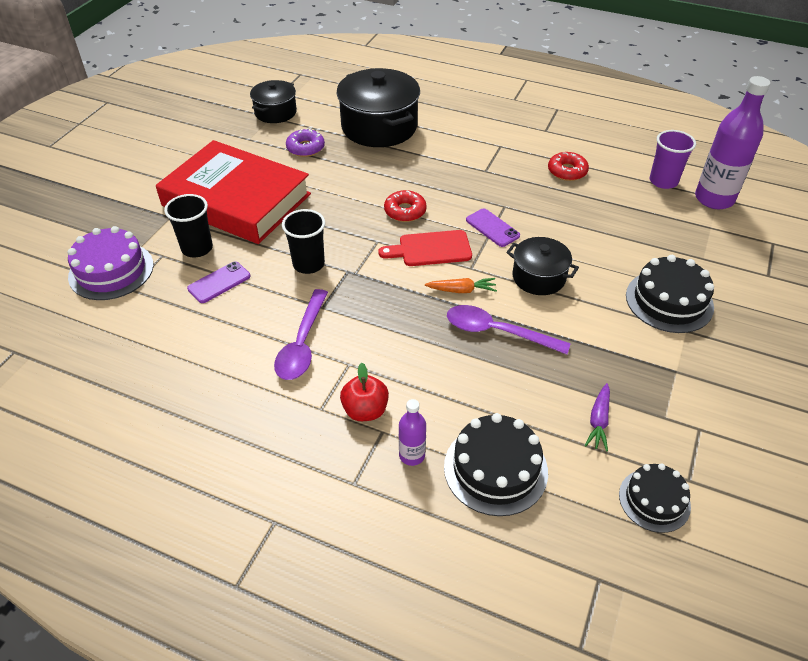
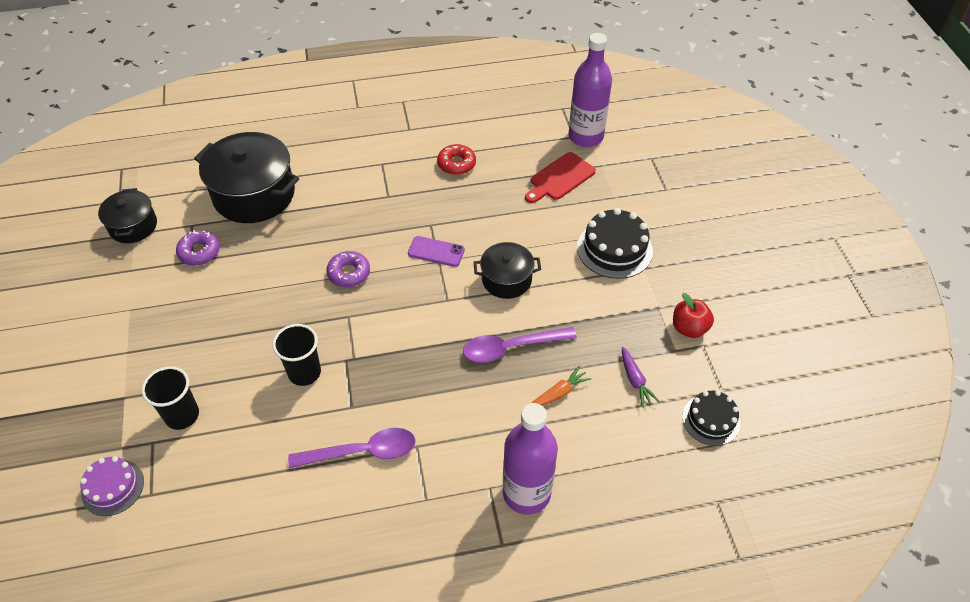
camera: 35 degrees left, 5 degrees up
purple cake [68,226,154,300] -> purple cake [80,456,144,516], size x0.65
red book [156,140,311,244] -> none
purple phone [187,261,251,303] -> none
purple spoon [274,289,328,380] -> purple spoon turned 75 degrees counterclockwise [288,428,416,468]
red apple [340,363,389,421] -> red apple moved to [673,293,714,338]
red cutting board [378,230,472,266] -> red cutting board moved to [525,152,596,203]
red donut [384,190,427,222] -> purple donut [326,251,370,287]
purple bottle [399,399,426,466] -> purple bottle [503,403,558,514], size x2.04
orange carrot [425,278,497,293] -> orange carrot moved to [532,366,591,406]
black cake [444,413,548,516] -> none
purple cup [649,130,696,189] -> none

